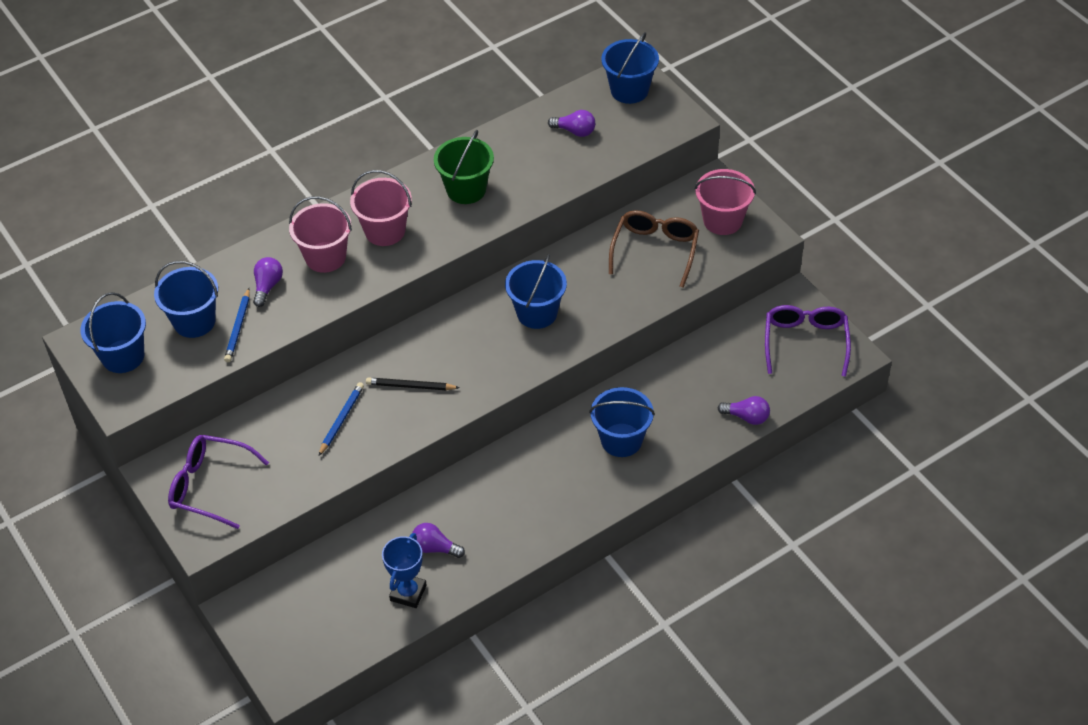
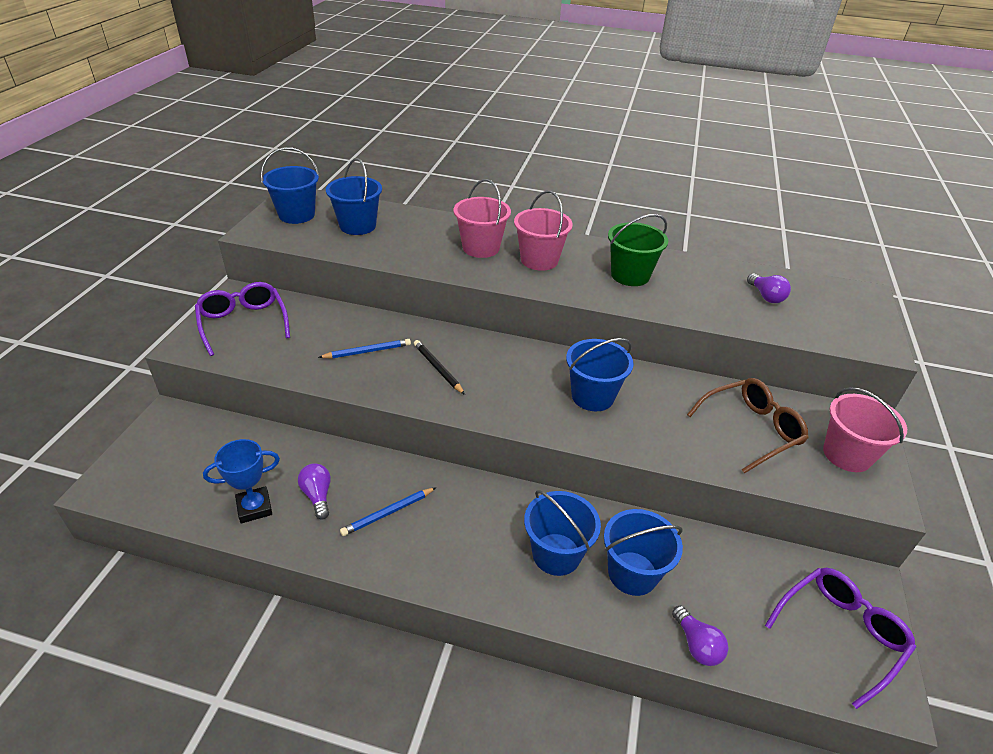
camera: 45 degrees right, 10 degrees down
blue pencil [224,288,250,362] -> blue pencil moved to [340,487,436,536]
purple light bulb [253,257,283,307] -> none
blue bucket [601,32,659,104] -> blue bucket moved to [604,509,683,596]

